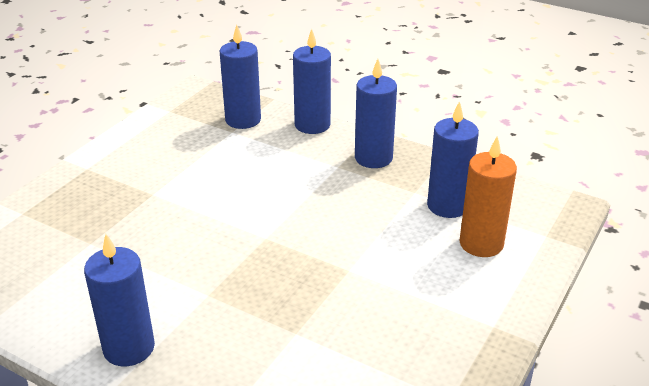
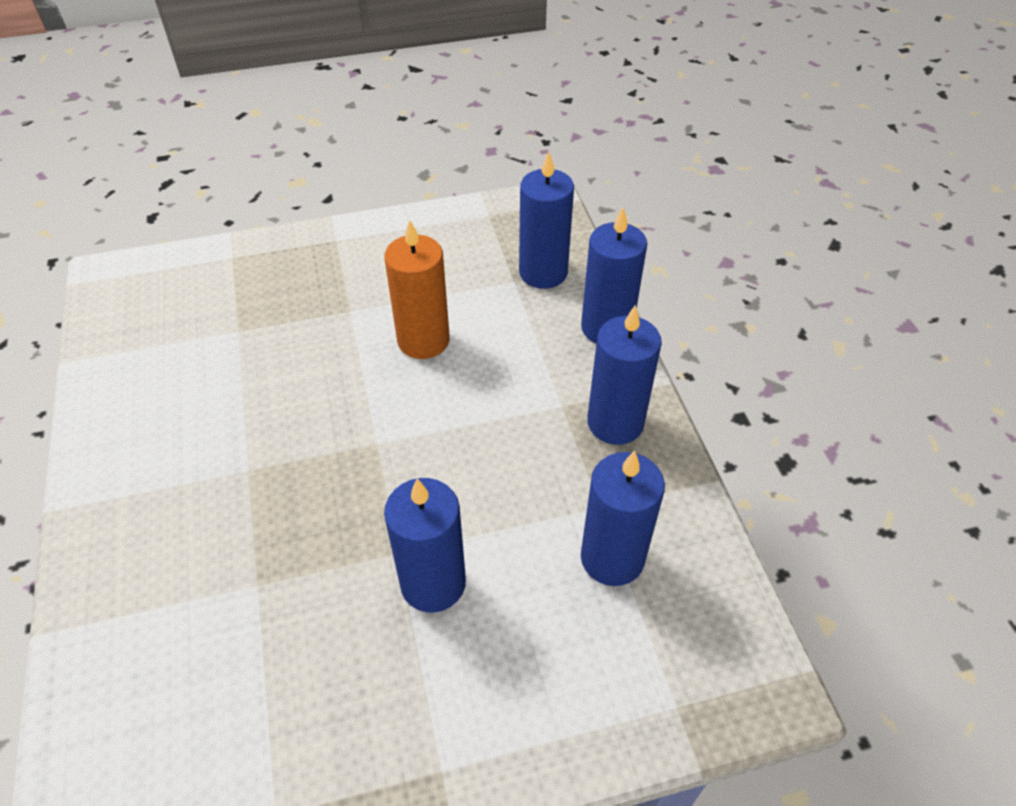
camera: 45 degrees right, 15 degrees up
blue candle [84,234,155,366] -> blue candle moved to [384,478,466,612]
orange candle [459,136,517,257] -> orange candle moved to [384,220,450,359]

